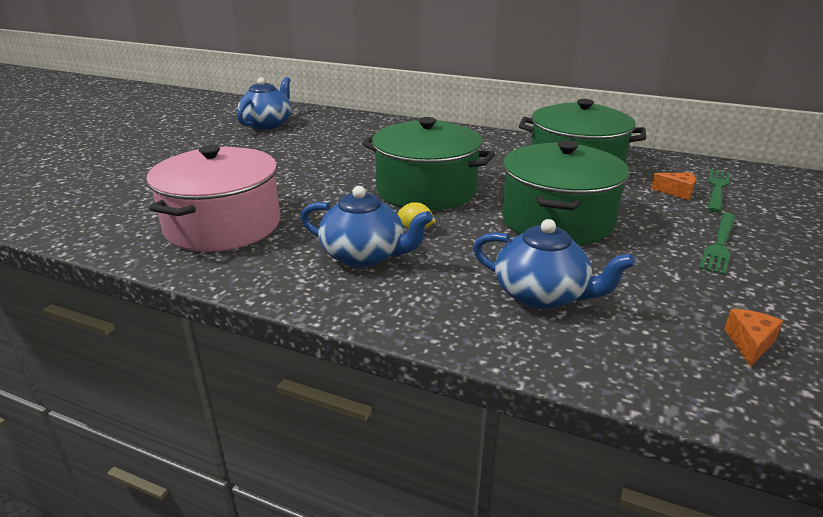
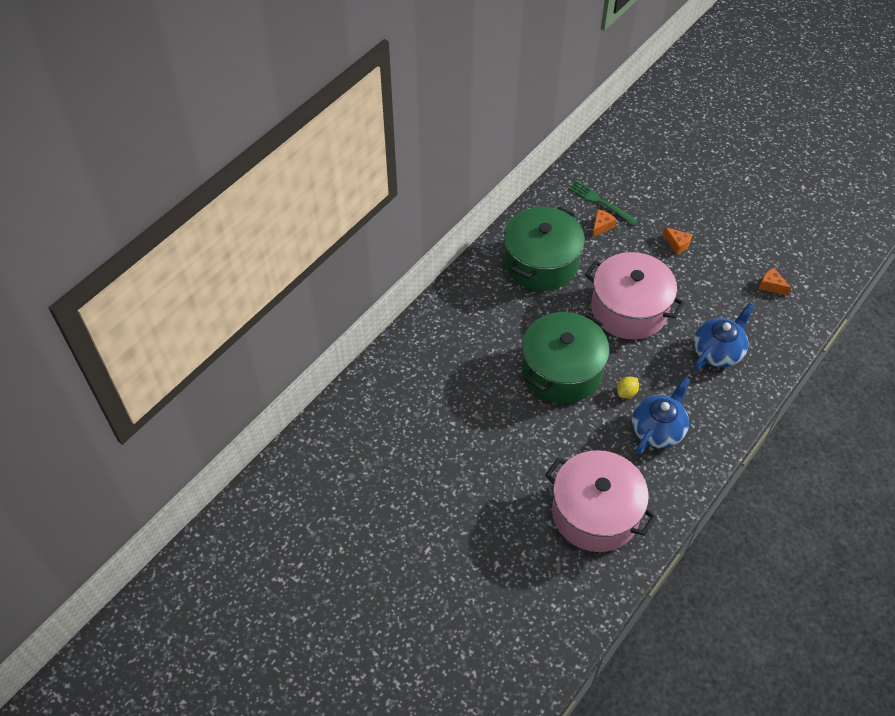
camera: 75 degrees left, 25 degrees up
blue teapot [237,77,292,130] -> none
green pot [502,140,629,245] -> pink pot [585,252,685,340]
green fork [699,213,736,275] -> orange cheese [663,227,693,255]

